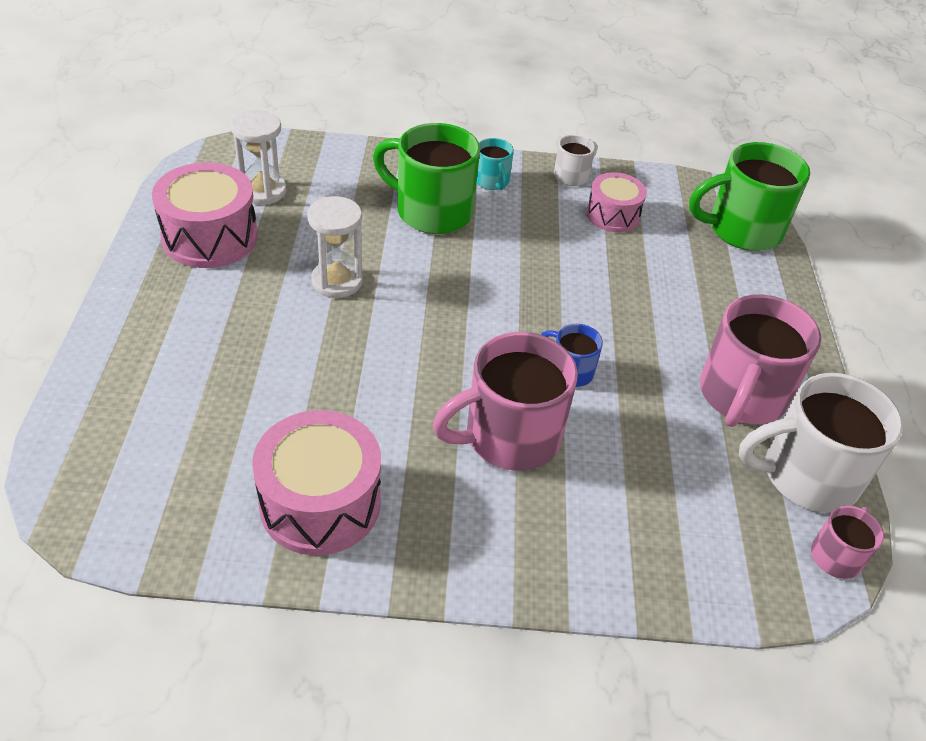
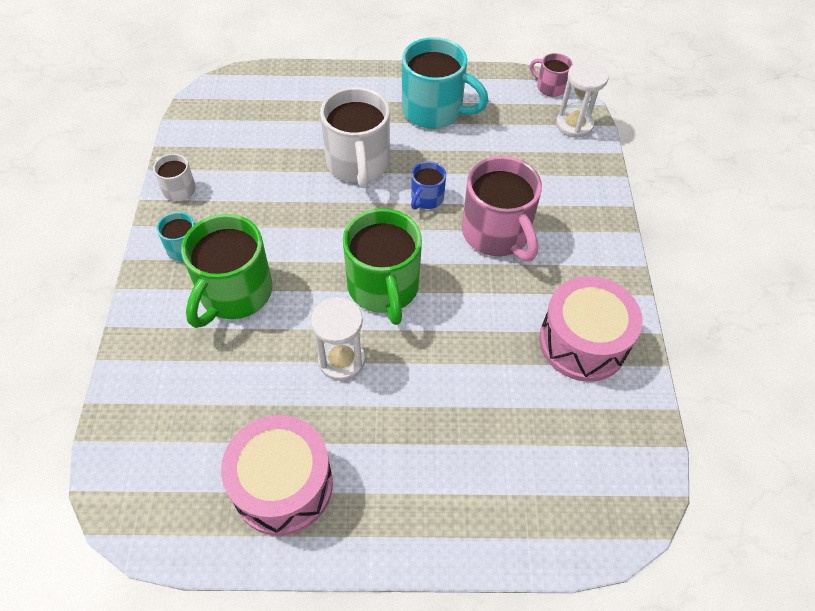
camera: 90 degrees left, 10 degrees up
white hourglass [231,110,286,205] -> white hourglass moved to [556,61,609,138]
pink drum [586,172,647,232] -> none
green mug [689,142,810,251] -> green mug moved to [343,208,422,325]
pink mug [700,295,821,427] -> turquoise mug [402,37,488,129]
white mug [739,373,903,513] -> white mug moved to [320,87,390,188]

